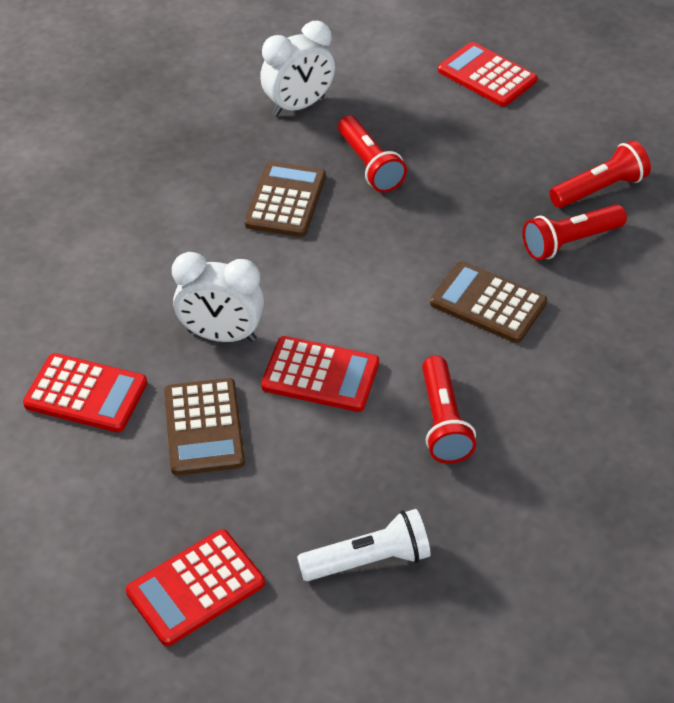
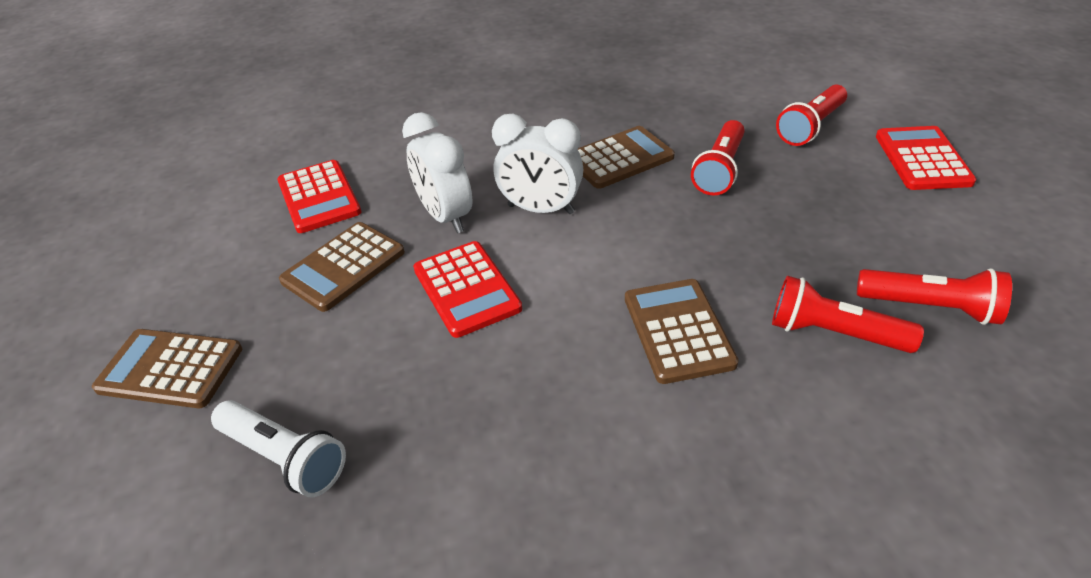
camera: 50 degrees right, 5 degrees down
red calculator [126,529,265,646] -> brown calculator [92,329,242,408]
white clock [260,21,335,116] -> white clock moved to [492,114,583,214]
red flashlight [422,356,476,464] -> red flashlight moved to [776,85,847,146]

